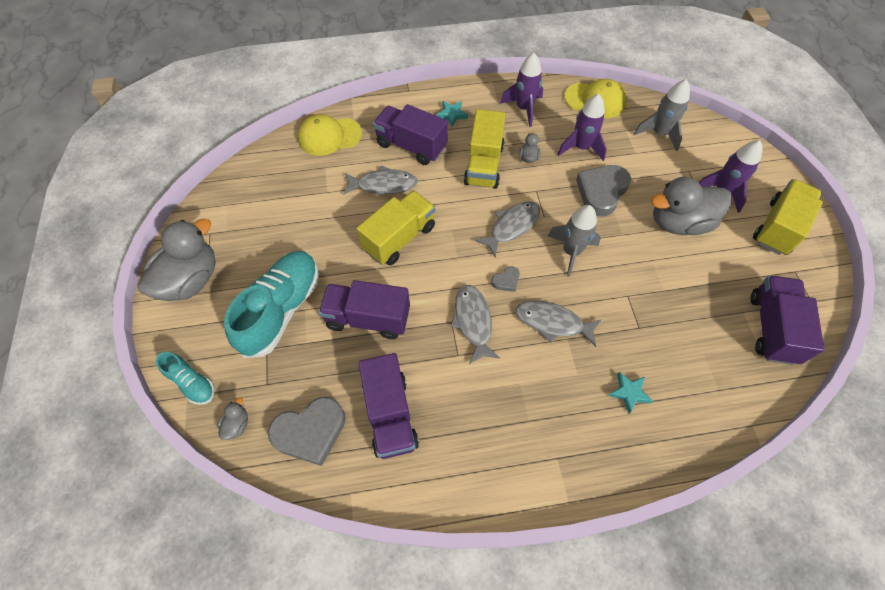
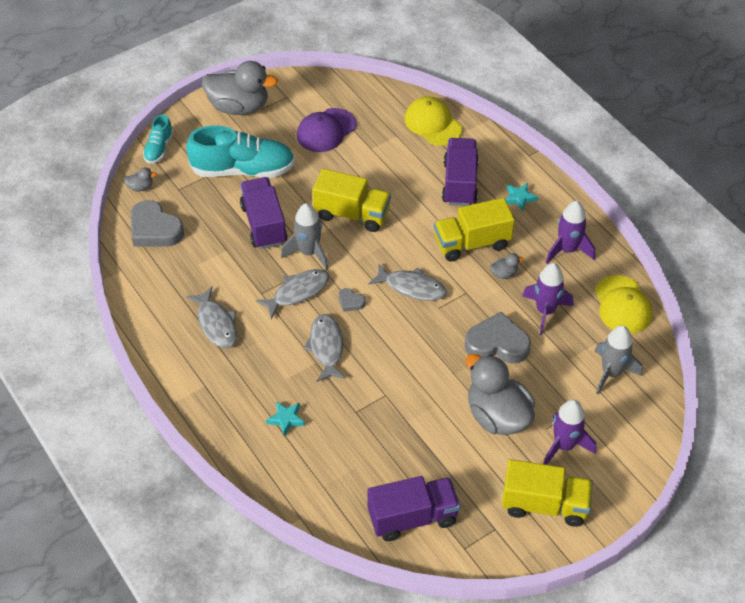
camera: 65 degrees right, 10 degrees down
grey fish [343,165,418,195] -> grey fish moved to [186,287,237,348]
purple truck [358,353,419,459] -> none
grey rocket [548,205,601,277] -> grey rocket moved to [281,203,329,270]
none -> purple cap [297,108,356,152]

